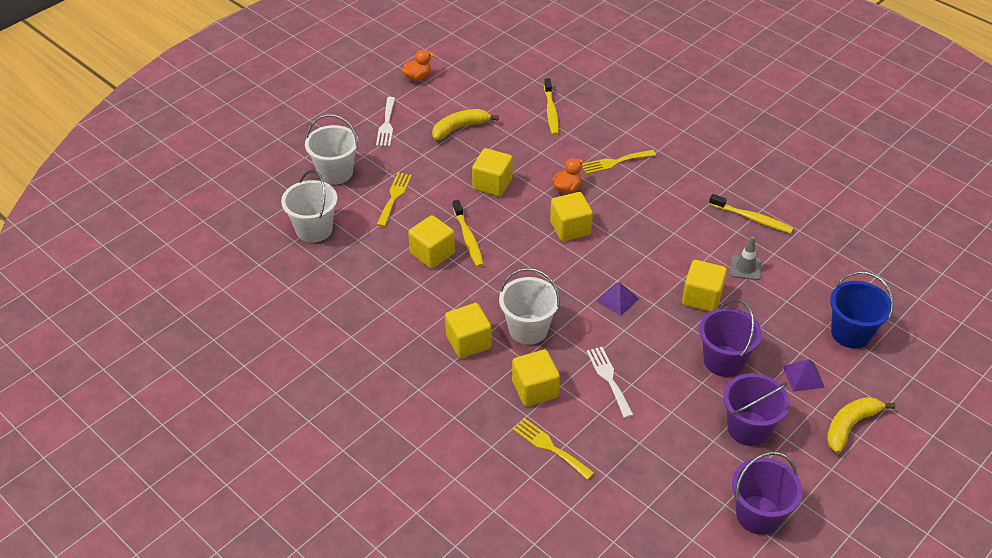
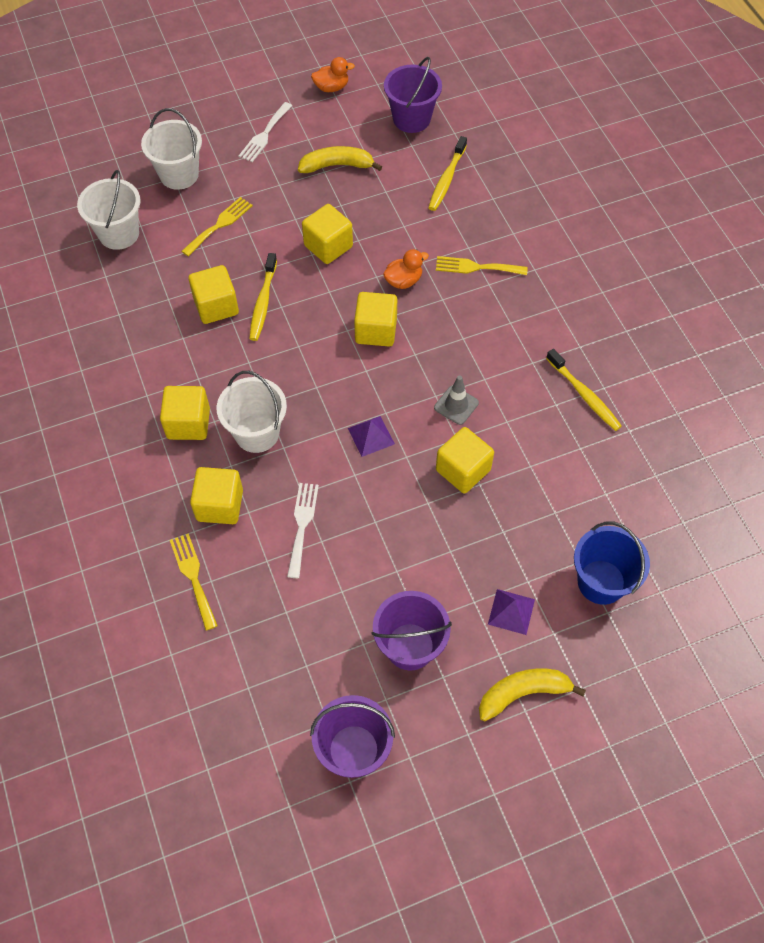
camera: 25 degrees right, 15 degrees up
purple bucket [699,299,762,377] -> purple bucket moved to [384,57,442,133]
grey traffic cone [730,236,761,280] -> grey traffic cone moved to [434,376,479,425]

